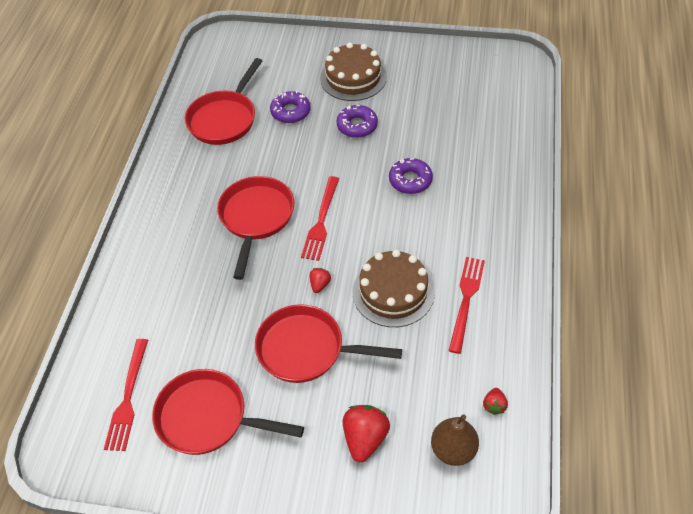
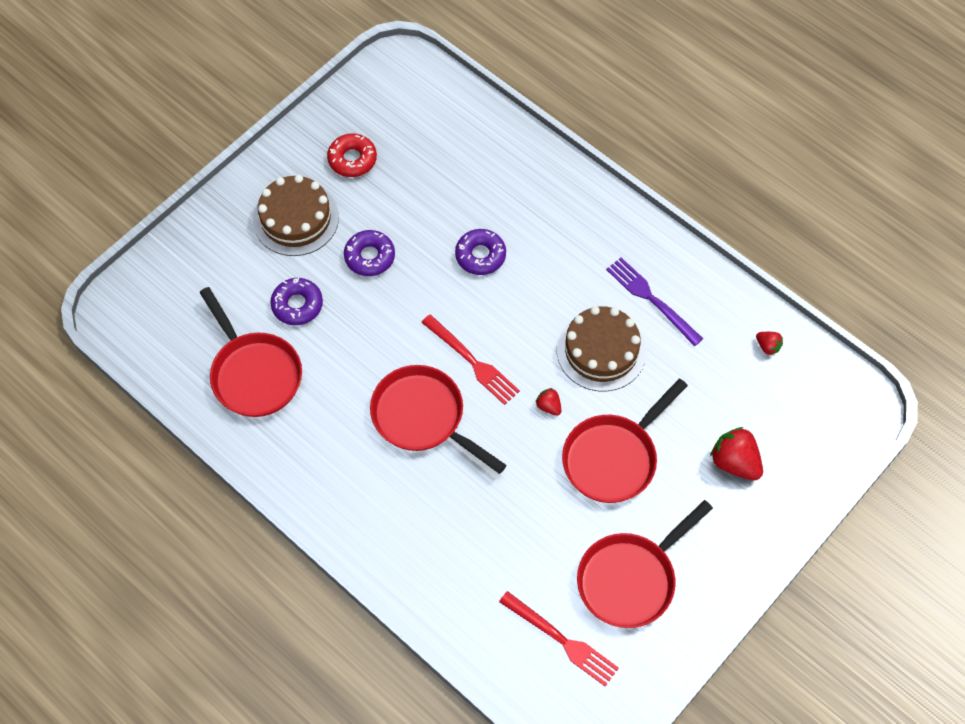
camera: 60 degrees left, 10 degrees up
brown pear [431,414,479,466] -> none
red fork [449,257,485,354] -> purple fork [606,257,703,346]
none -> red donut [327,134,377,177]

